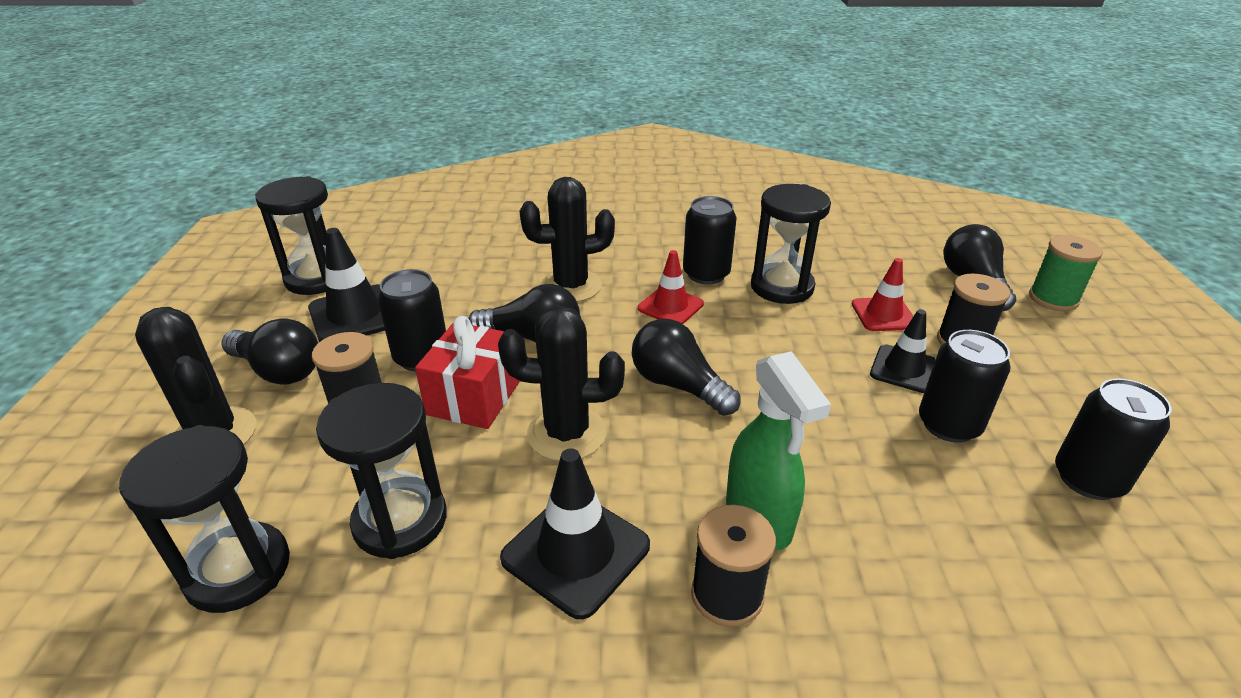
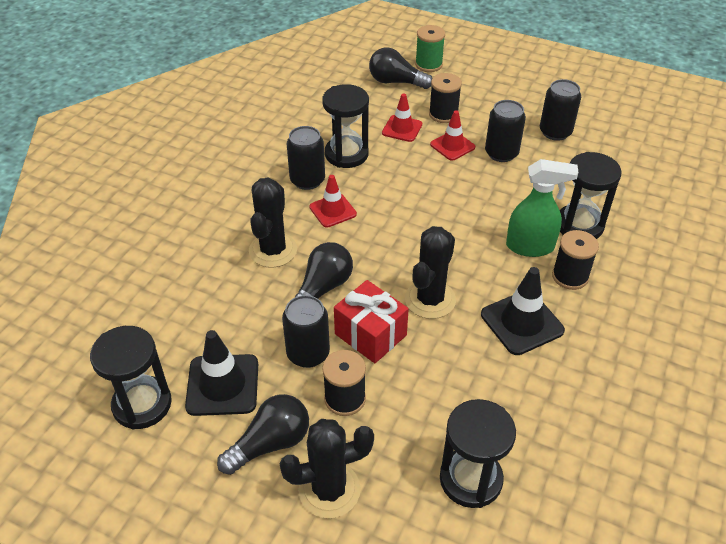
camera: 65 degrees left, 10 degrees up
black hourglass [316,383,447,559] -> black hourglass moved to [560,152,621,239]
black light bulb [632,319,741,416] -> none
black traffic cone [870,309,936,393] -> red traffic cone [430,110,475,161]

